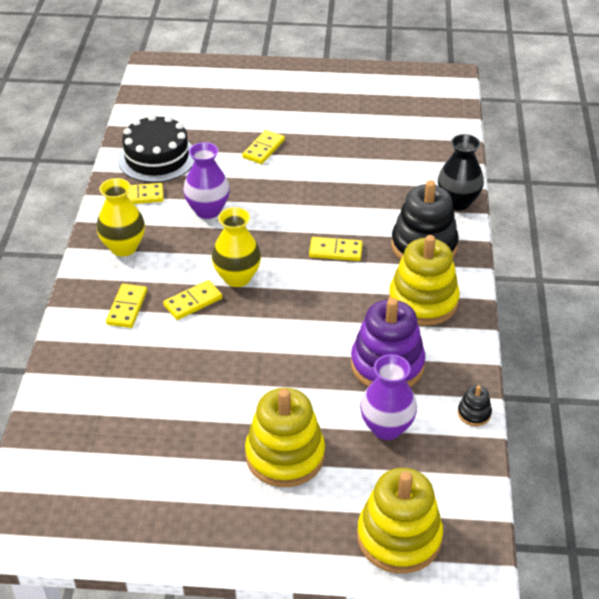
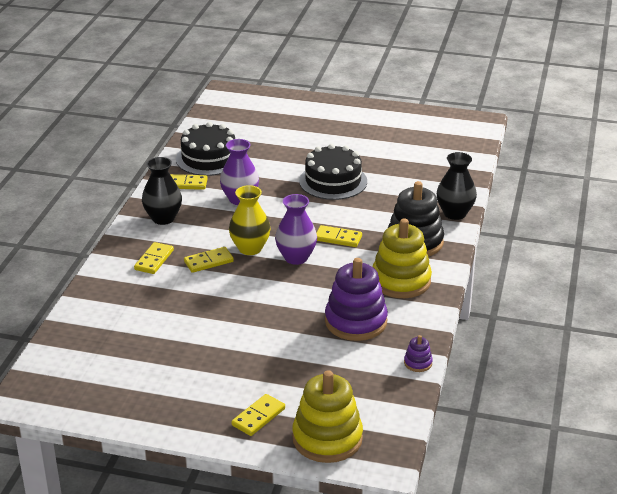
camera: 10 degrees right, 10 degrees down
yellow vase [96,178,145,256] -> black vase [142,157,182,225]
yellow domino [242,130,285,164] -> yellow domino moved to [231,394,285,436]
yellow stacking toy [245,388,325,487] -> none
purple vase [360,354,417,440] -> purple vase moved to [275,194,317,265]
black stacking toy [458,385,492,426] -> purple stacking toy [404,335,433,372]
none -> black cake [299,144,367,200]

